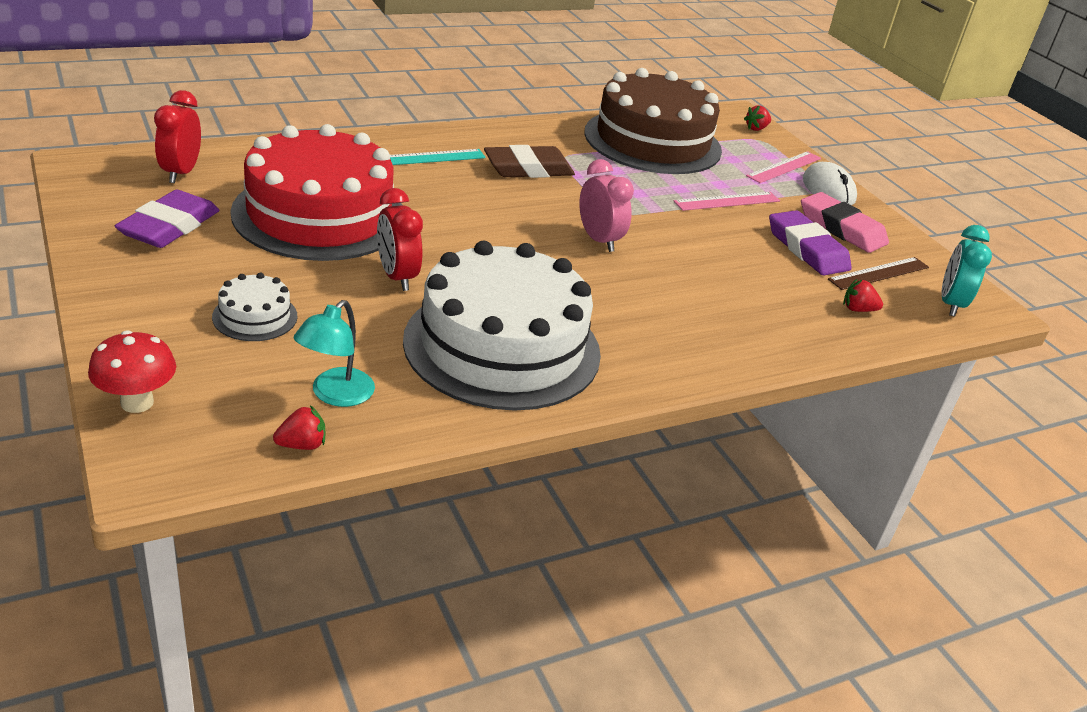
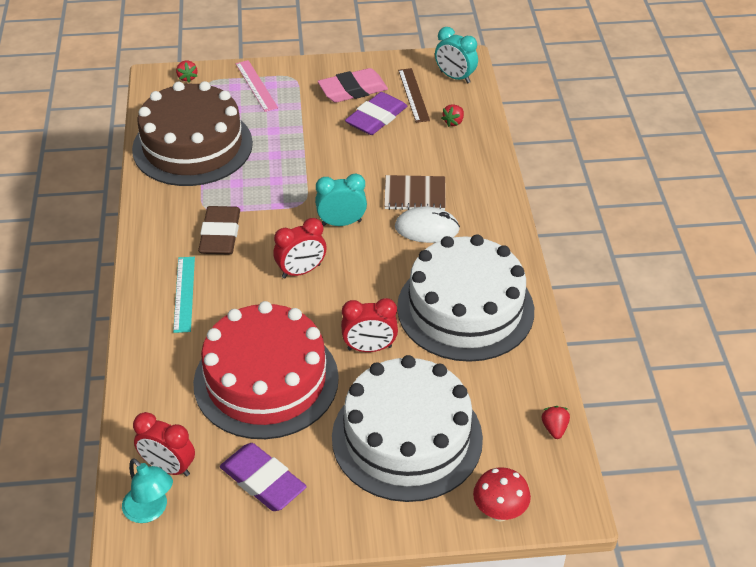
camera: 65 degrees left, 10 degrees up
white cake [212,273,297,341] -> white cake [332,355,483,502], size x2.43
turquoise lamp [294,300,375,407] -> turquoise lamp moved to [122,458,173,523]
pink clock [579,159,634,252] -> turquoise clock [315,173,367,226]
pink ruler [674,192,780,211] -> none
purple eraser [769,210,852,275] -> purple eraser turned 45 degrees counterclockwise [345,92,407,135]
white mouse [803,162,857,205] -> white mouse moved to [395,207,460,243]
none -> red clock [273,218,327,278]
none -> brown notebook [384,175,445,210]

